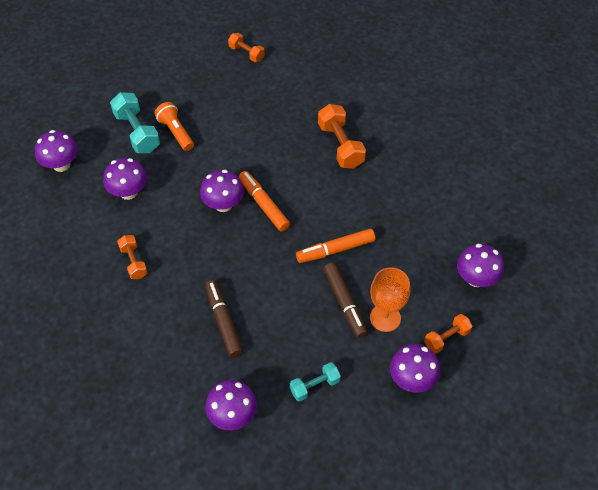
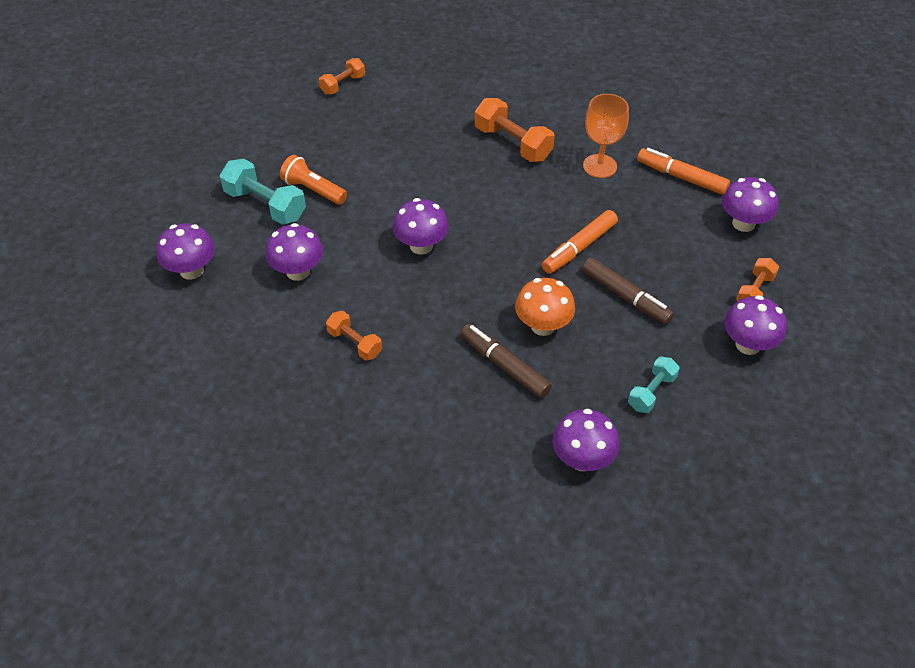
camera: 25 degrees left, 5 degrees down
orange dumbbell [228,33,265,62] -> orange dumbbell turned 60 degrees counterclockwise [319,58,365,95]
orange marker [239,171,290,231] -> orange marker moved to [637,148,730,195]
orange goblet [370,267,410,332] -> orange goblet moved to [583,94,629,178]
none -> orange mushroom [515,278,575,336]

